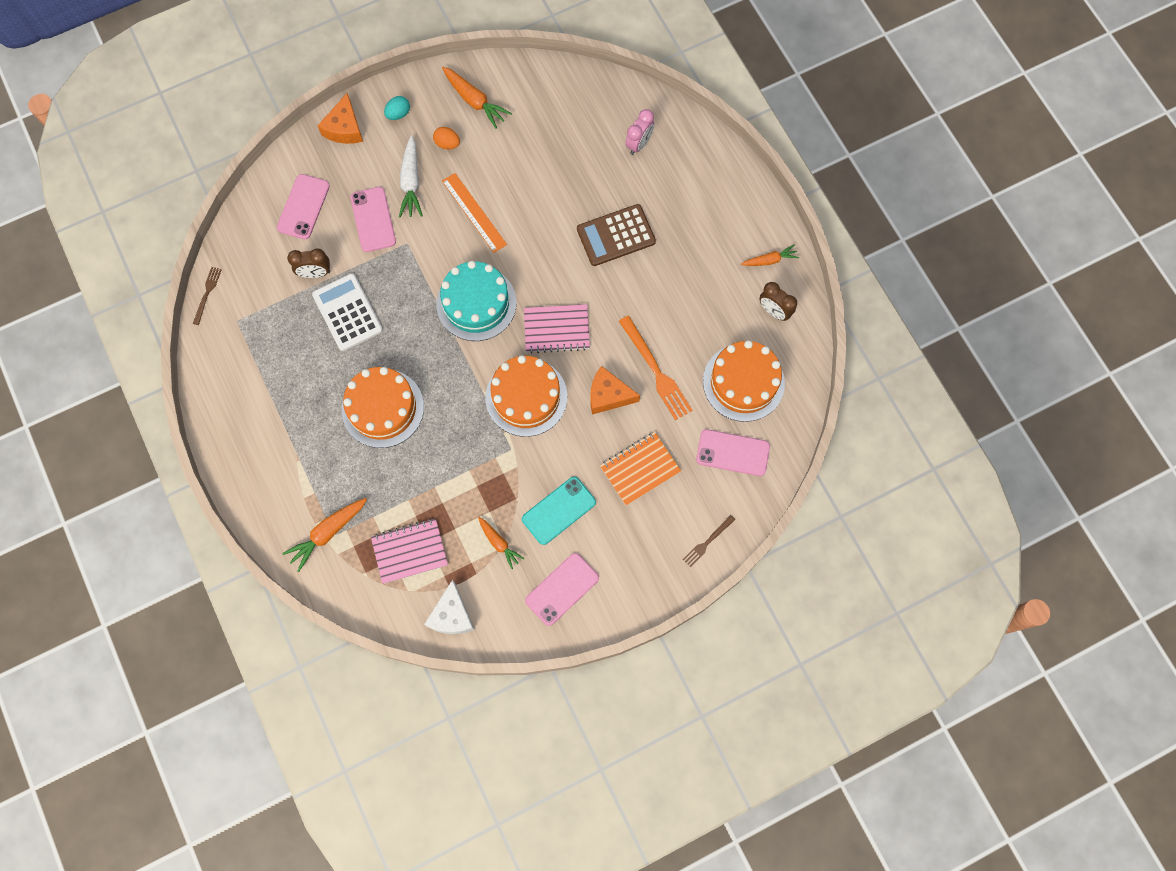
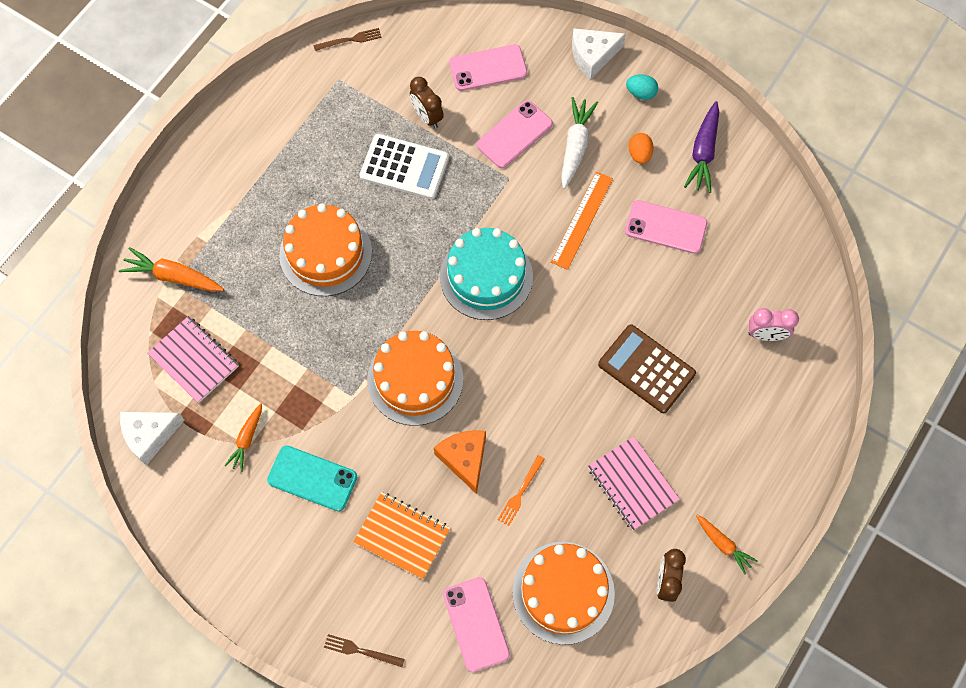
camera: 60 degrees right, 5 degrees down
white calculator [312,273,383,351] -> white calculator turned 75 degrees clockwise [360,134,449,199]
orange cheese [317,93,363,144] -> white cheese [572,29,626,79]
white carrot [399,136,423,217] -> white carrot turned 135 degrees clockwise [561,97,598,189]
orange carrot [442,67,512,129] -> purple carrot [684,101,719,193]
pink notebook [524,304,590,354] -> pink notebook moved to [588,436,680,531]
pink phone [525,553,599,626] -> pink phone moved to [625,200,707,254]
orange fork [619,316,693,420] -> orange fork [498,455,545,526], size x0.54

